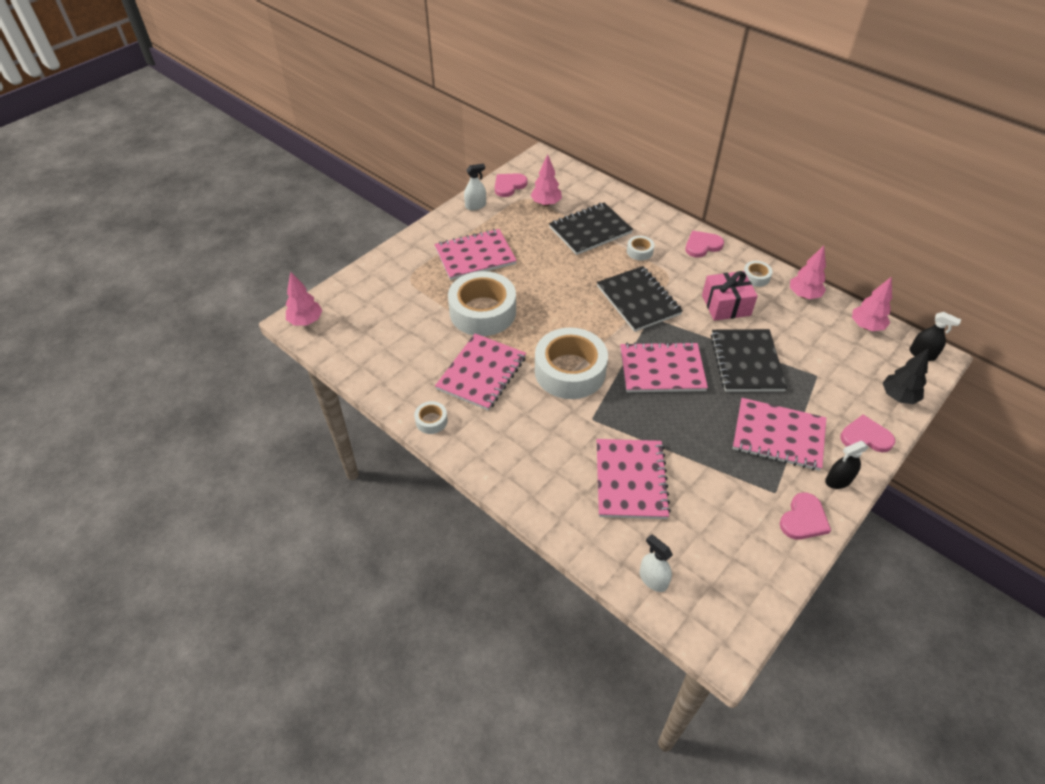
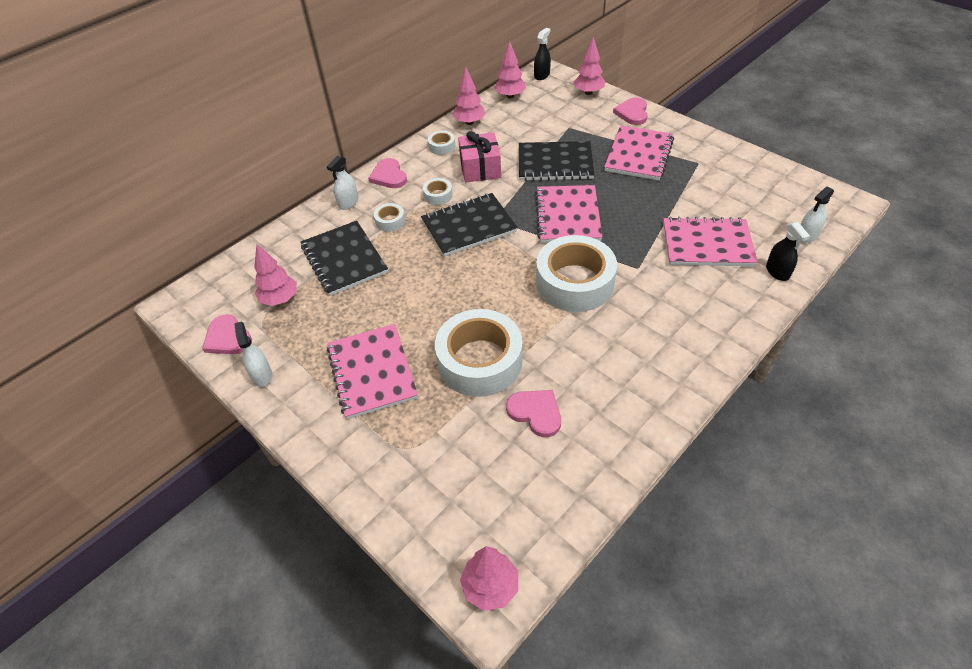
camera: 85 degrees left, 0 degrees up
white tape [414,401,448,434] -> white tape moved to [423,178,453,205]
pink notebook [435,334,526,411] -> none
pink heart [780,492,831,540] -> pink heart moved to [506,390,561,437]
black spray bottle [825,441,869,489] -> black spray bottle moved to [766,222,810,281]
black tree [883,348,929,404] -> pink tree [573,37,605,95]
none -> white spray bottle [327,156,359,210]

